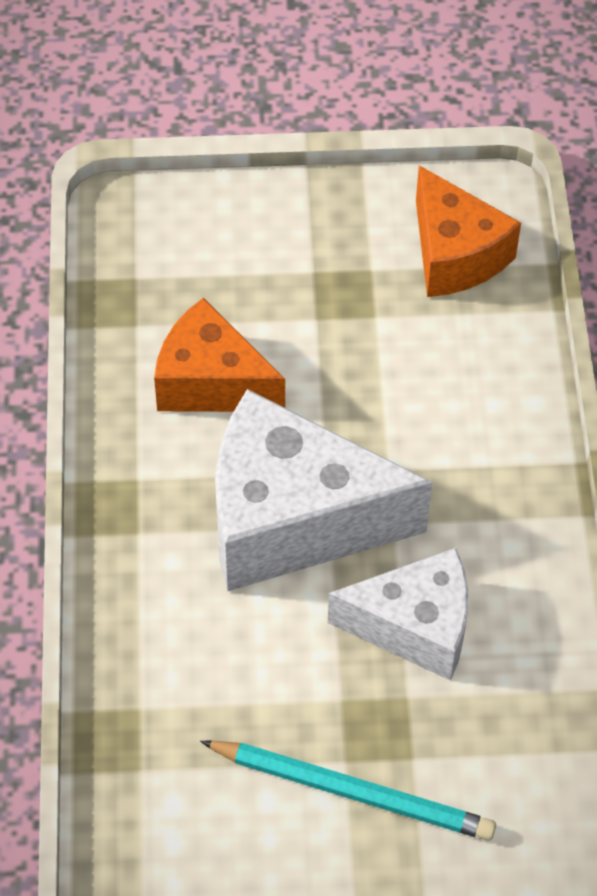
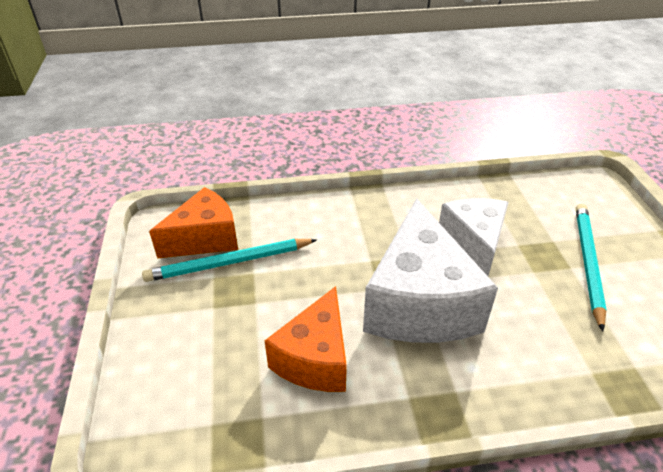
camera: 95 degrees left, 15 degrees down
none -> turquoise pencil [142,239,317,282]

